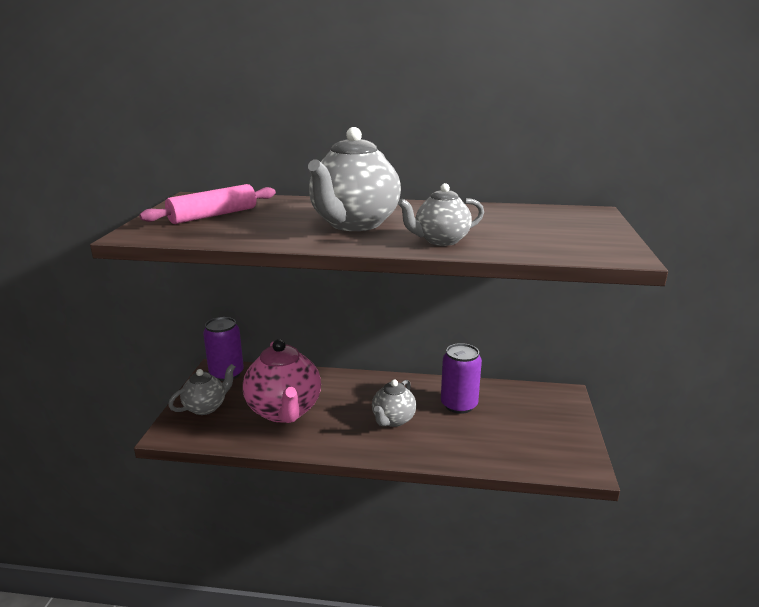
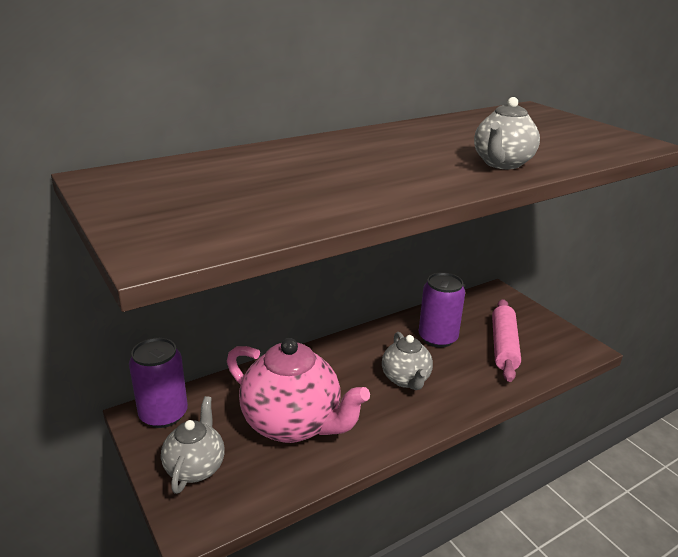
camera: 40 degrees left, 5 degrees up
pink rolling pin [139,184,276,224] -> pink rolling pin moved to [492,299,521,382]
grey teapot [308,127,401,231] -> none

